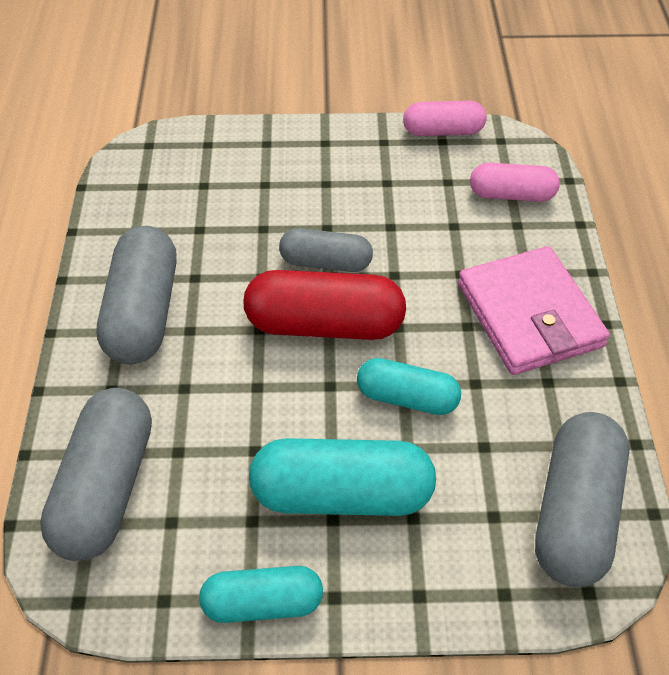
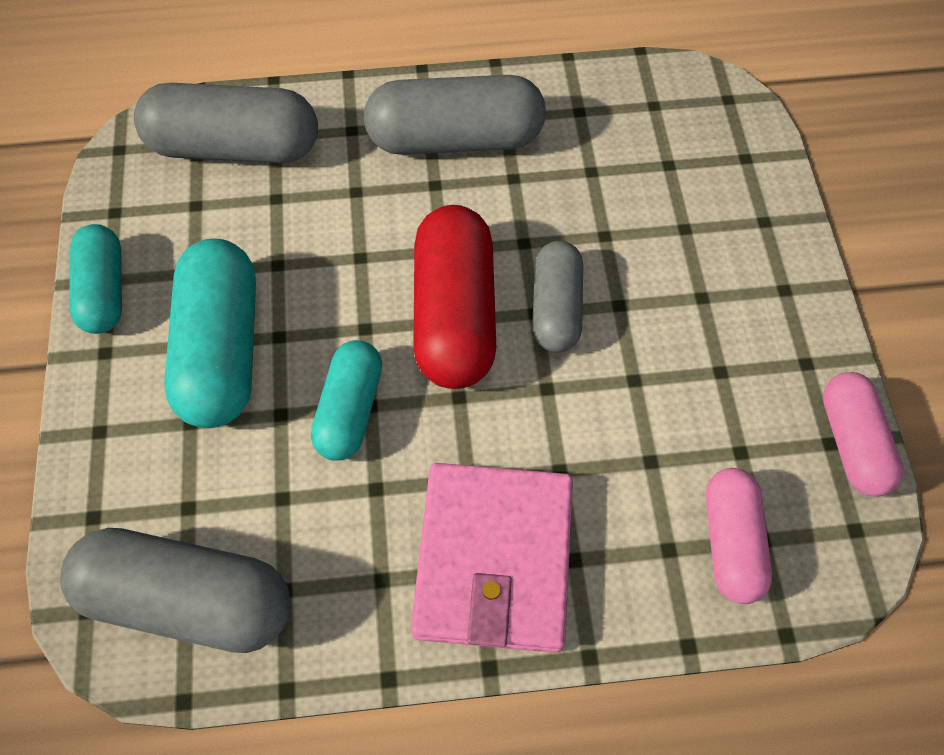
camera: 85 degrees right, 10 degrees up
pink wallet [458,246,610,375] -> pink wallet turned 60 degrees counterclockwise [411,463,573,653]

